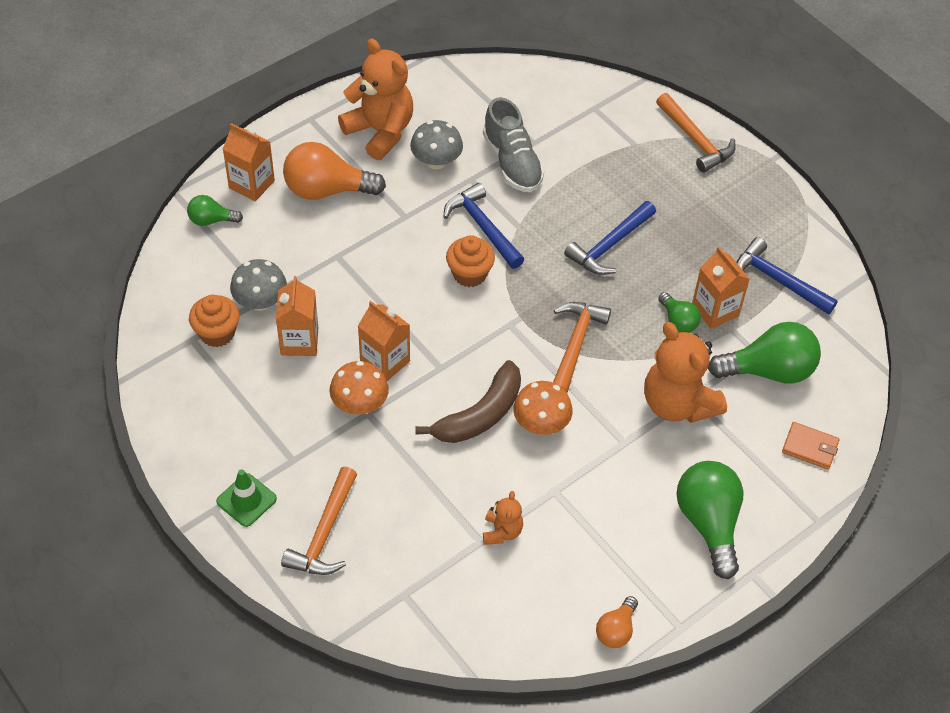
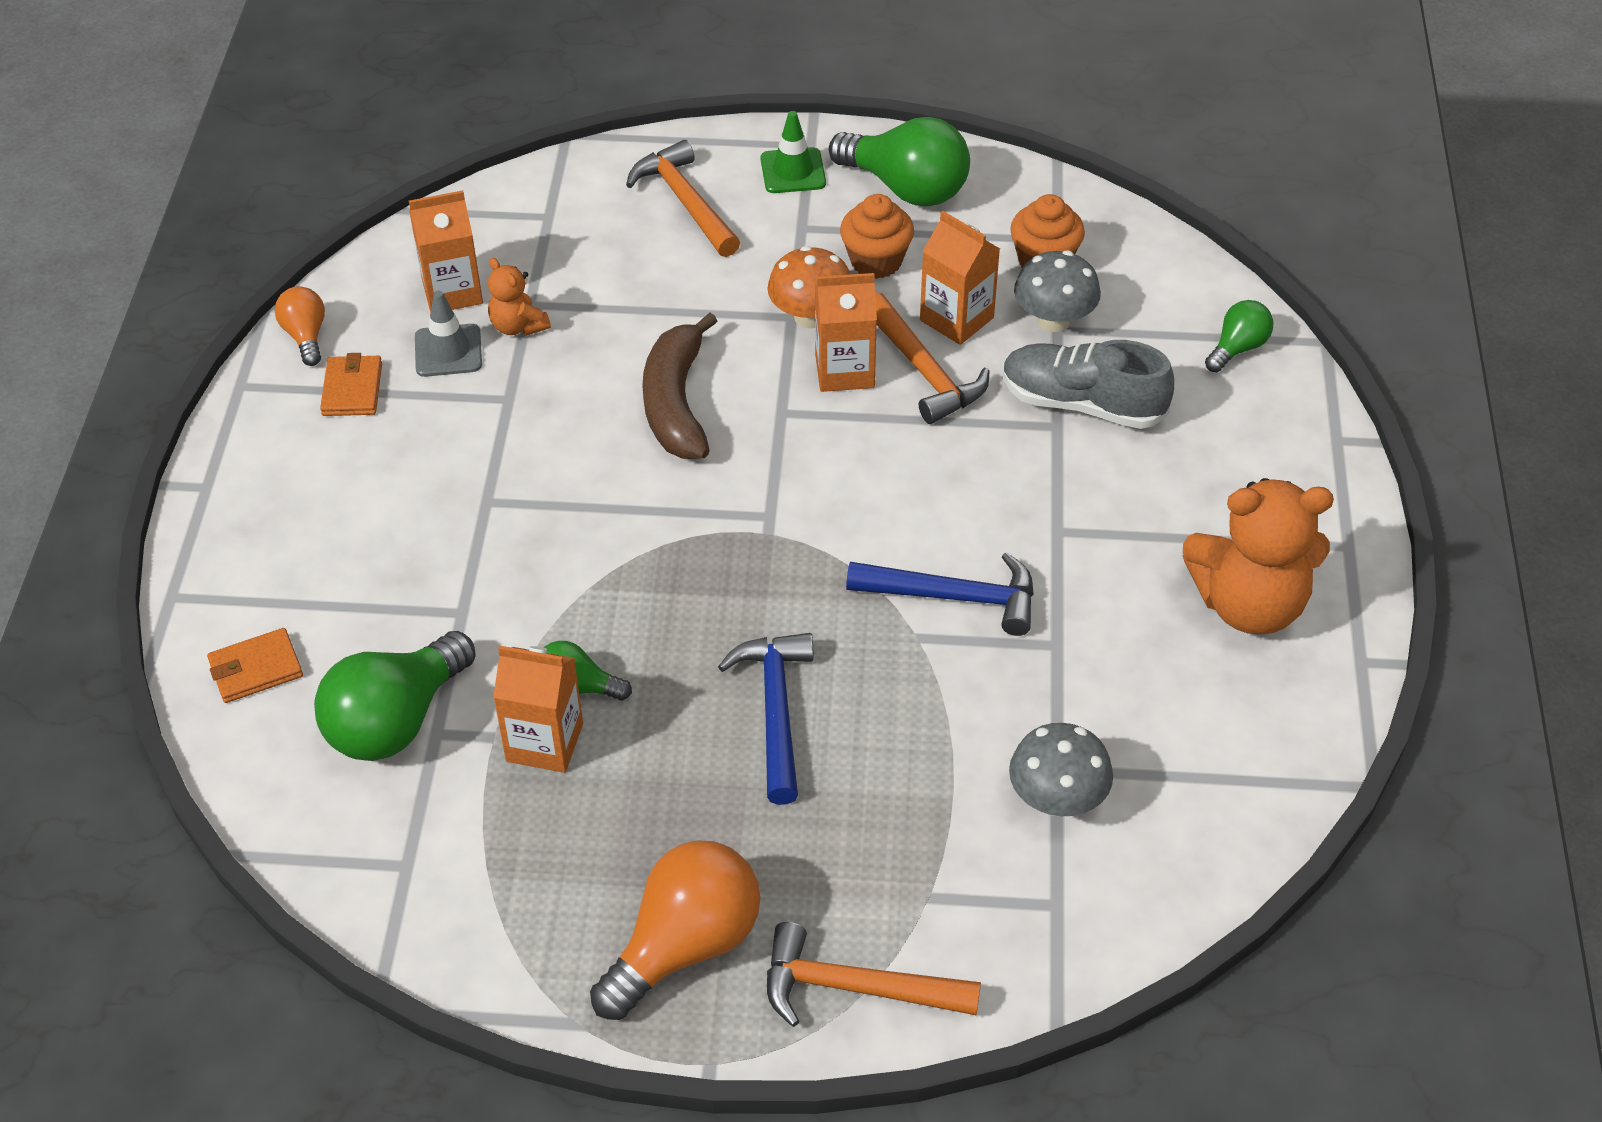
camera: 135 degrees right, 5 degrees down
orange carton [223,123,275,201] -> orange carton moved to [409,190,483,313]
orange light bulb [283,142,386,200] -> orange light bulb moved to [590,840,760,1020]
grey mushroom [410,120,463,169] -> grey mushroom moved to [1009,723,1113,816]
orange cupcake [446,235,495,287] -> orange cupcake moved to [840,194,914,279]
grey shoe [483,97,544,192] -> grey shoe moved to [1003,340,1174,429]
orange mushroom [513,381,573,435] -> none
orange hammer [553,302,611,393] -> orange hammer moved to [875,292,990,424]
orange teddy bear [644,322,727,423] -> none
green light bulb [676,461,743,579] -> green light bulb moved to [829,117,970,206]
blue hammer [736,237,838,315] -> none
none -> orange wallet [320,353,382,416]
none -> grey traffic cone [415,291,482,377]

